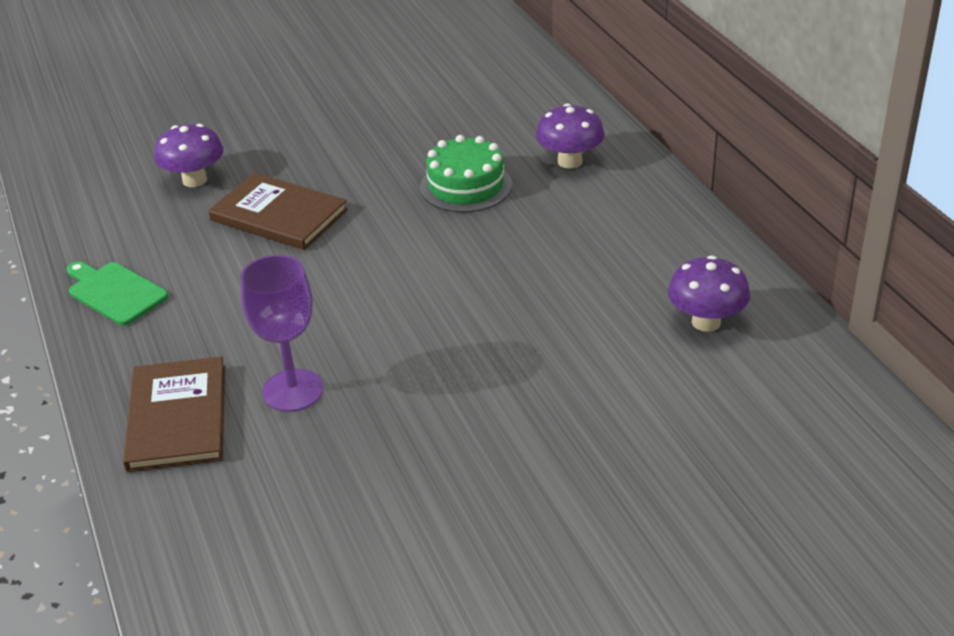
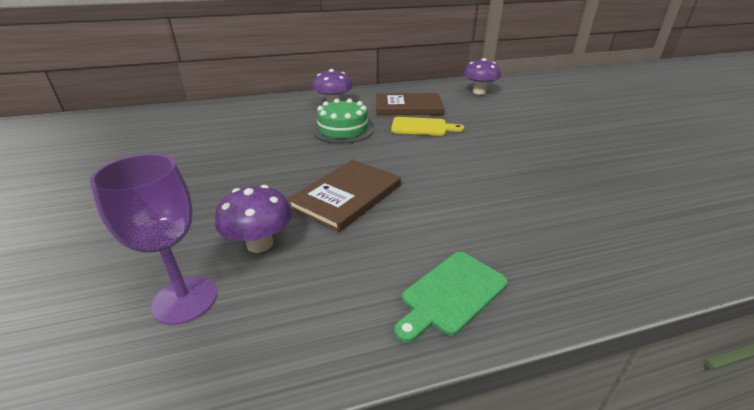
camera: 85 degrees left, 5 degrees down
brown book [123,356,225,472] -> brown book moved to [376,93,444,115]
purple goblet [240,255,323,412] -> purple goblet moved to [90,154,217,325]
none -> yellow cutting board [391,117,464,136]

